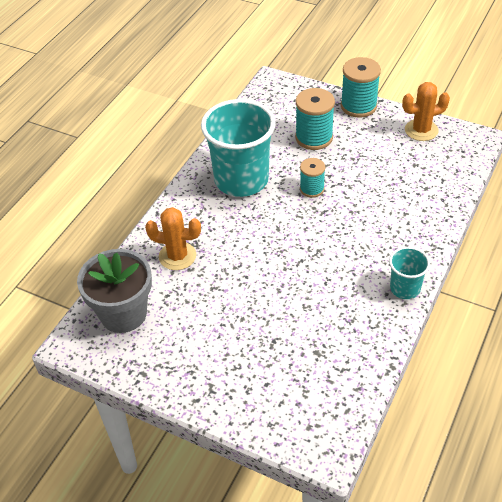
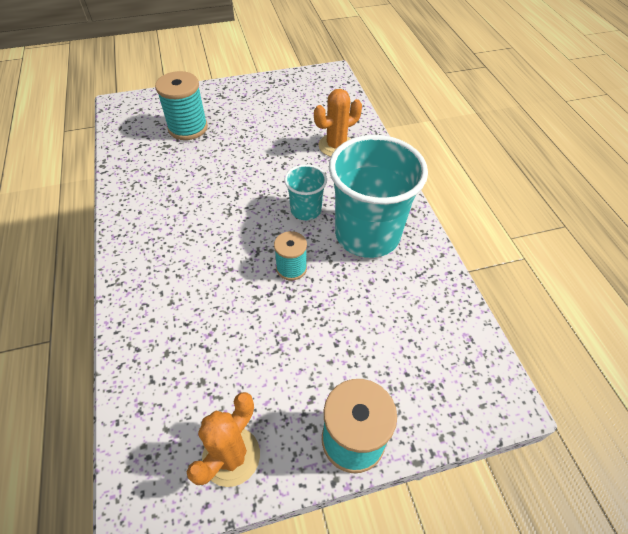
camera: 135 degrees right, 5 degrees up
grey flower pot [77,249,152,333] -> none
turquoise spool [295,88,335,150] -> turquoise spool moved to [155,71,208,140]
turquoise cup [389,247,430,299] -> turquoise cup moved to [284,164,327,220]

